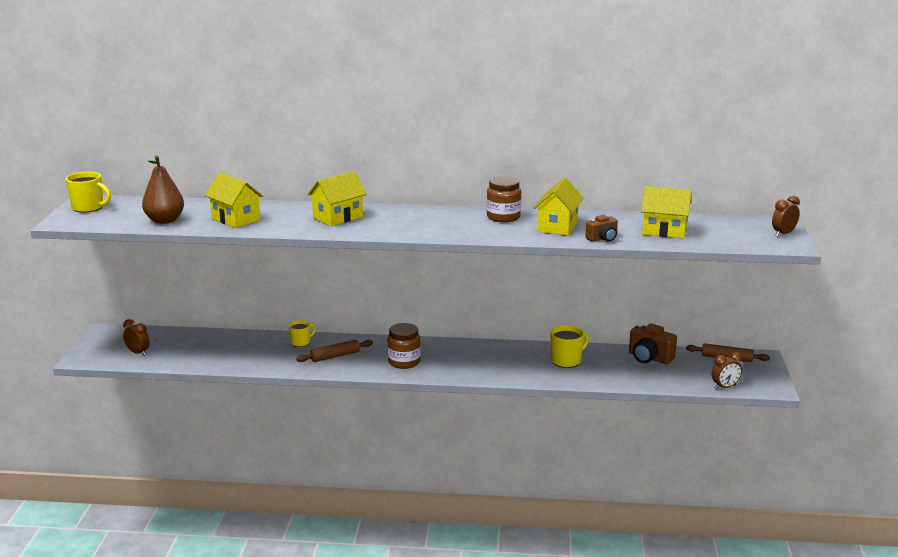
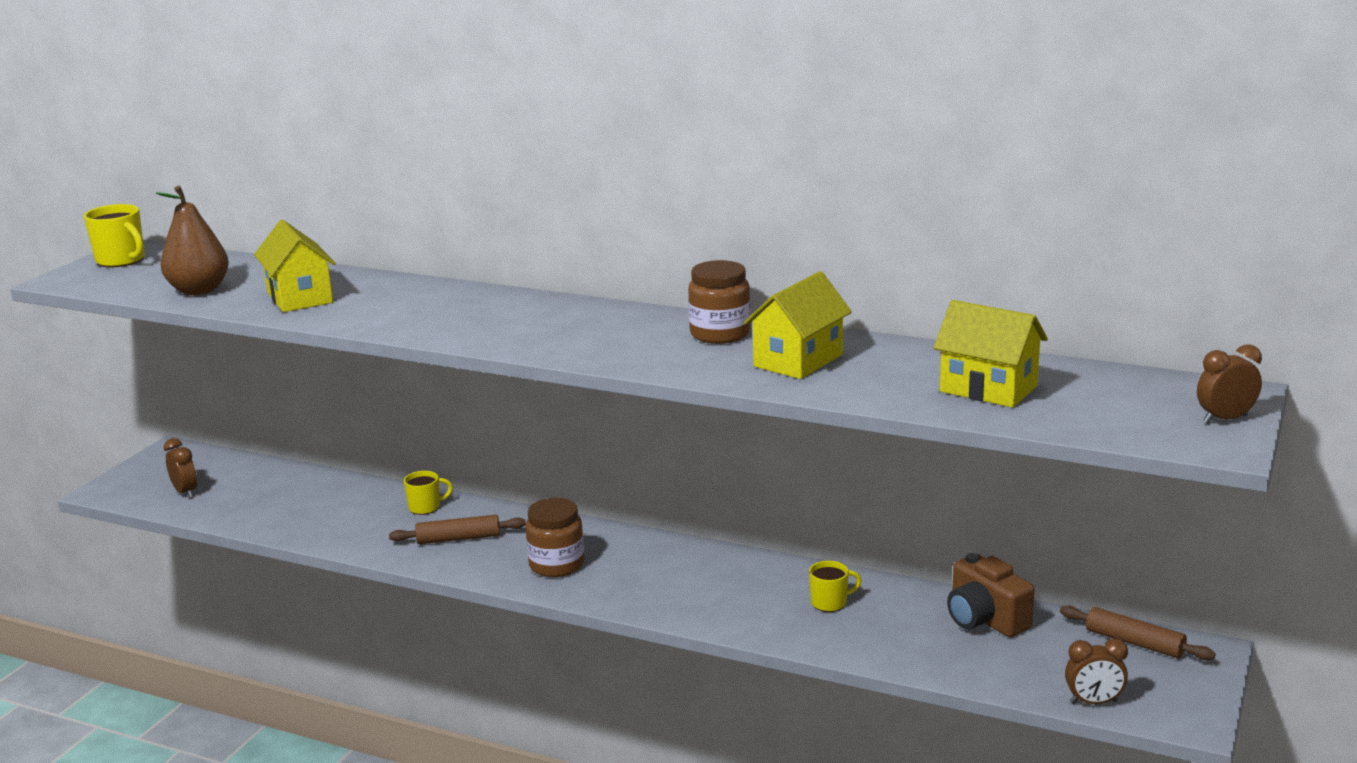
camera: 20 degrees right, 0 degrees up
yellow house [308,171,367,226] -> none
yellow mug [550,325,589,368] -> yellow mug [809,561,862,612], size x0.65
brown camera [585,215,618,242] -> none

